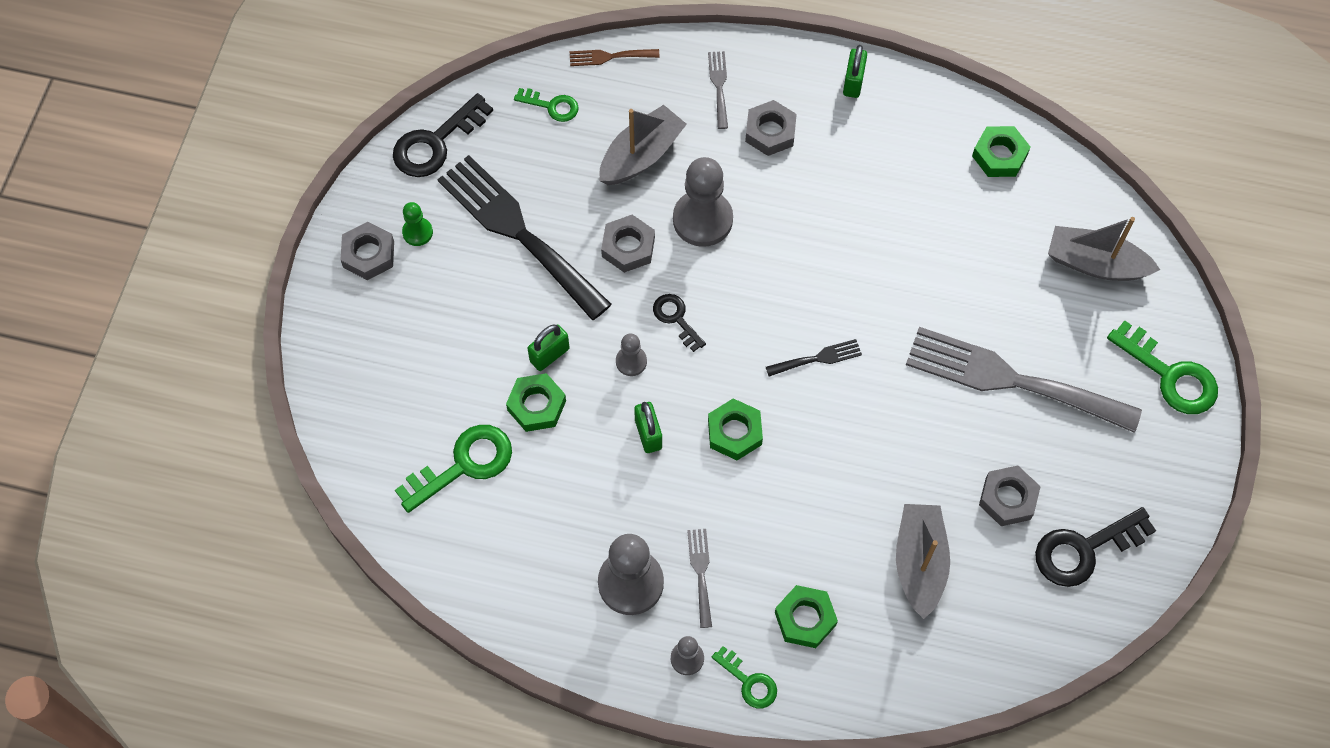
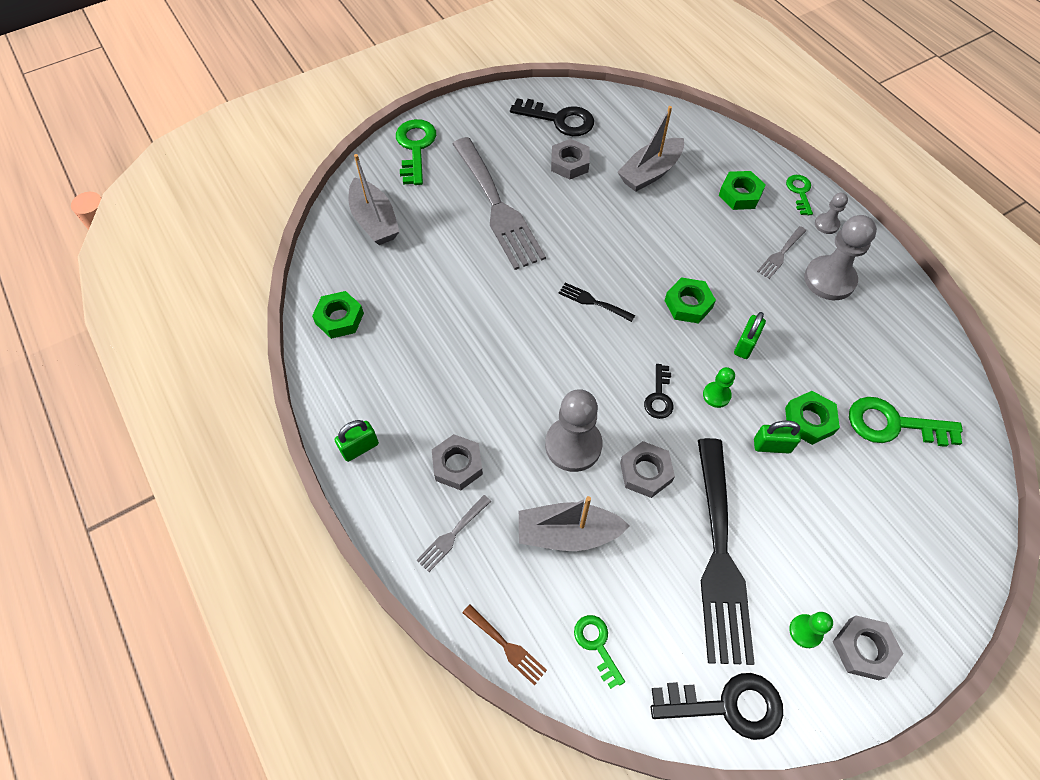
camera: 135 degrees left, 5 degrees down
grey pawn [616,334,647,376] -> green pawn [703,367,735,408]

